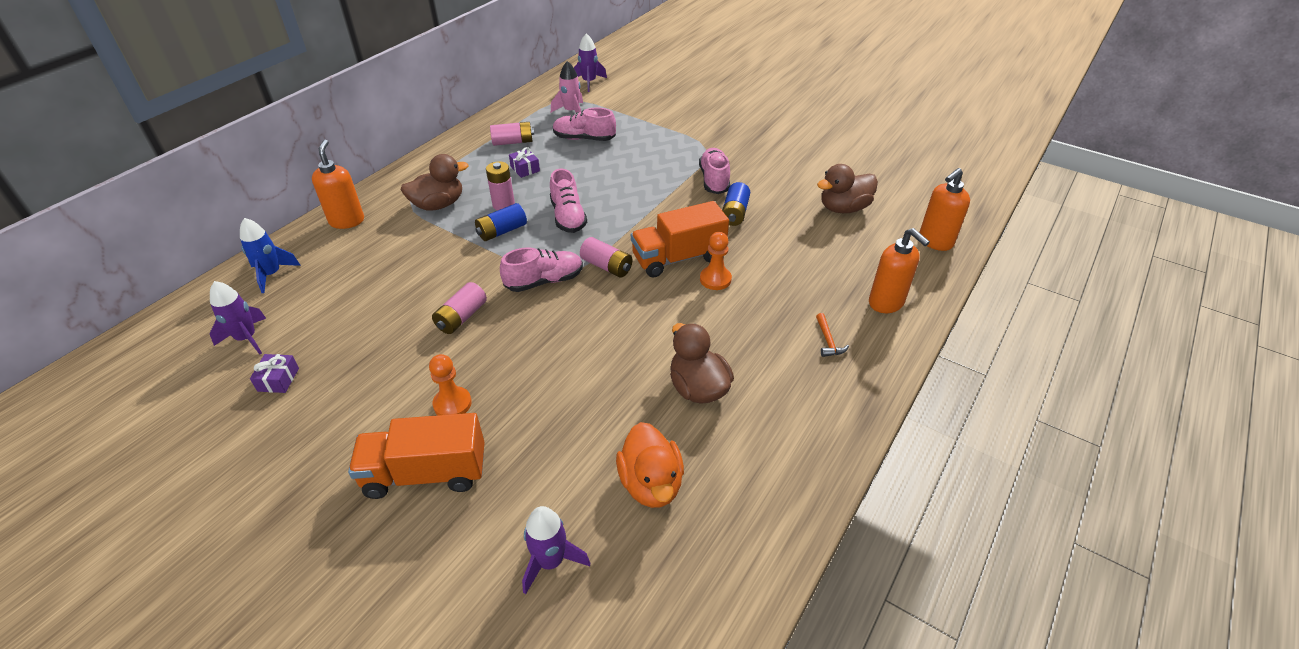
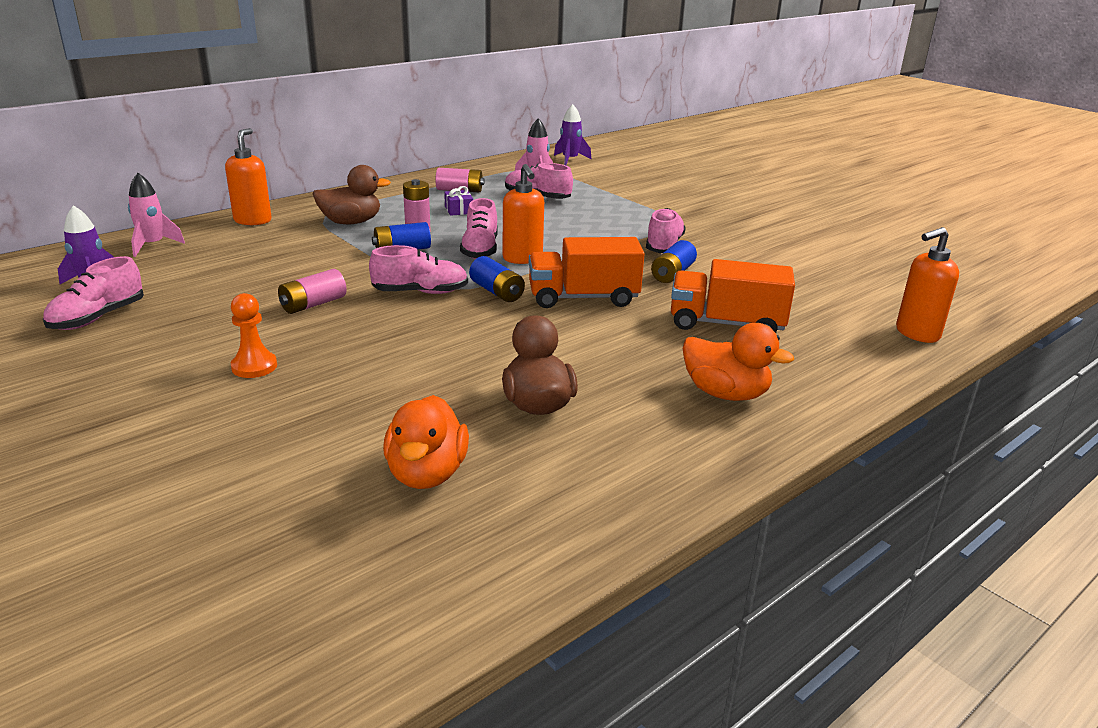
camera: 15 degrees right, 15 degrees down
blue rocket [240,218,301,293] -> pink rocket [128,173,185,257]
purple gift [250,354,299,393] -> pink shoe [43,256,144,330]
orange truck [348,413,485,499] -> orange truck moved to [671,259,795,333]
purple rocket [522,506,590,594] -> none
pink battery [580,237,632,278] -> blue battery [469,256,525,302]
orange pawn [700,232,732,290] -> none
orange hammer [816,313,849,357] -> orange duck [683,323,794,401]
brown duck [817,164,878,213] -> none
orange soap dispenser [869,228,930,313] -> orange soap dispenser moved to [503,164,544,264]

